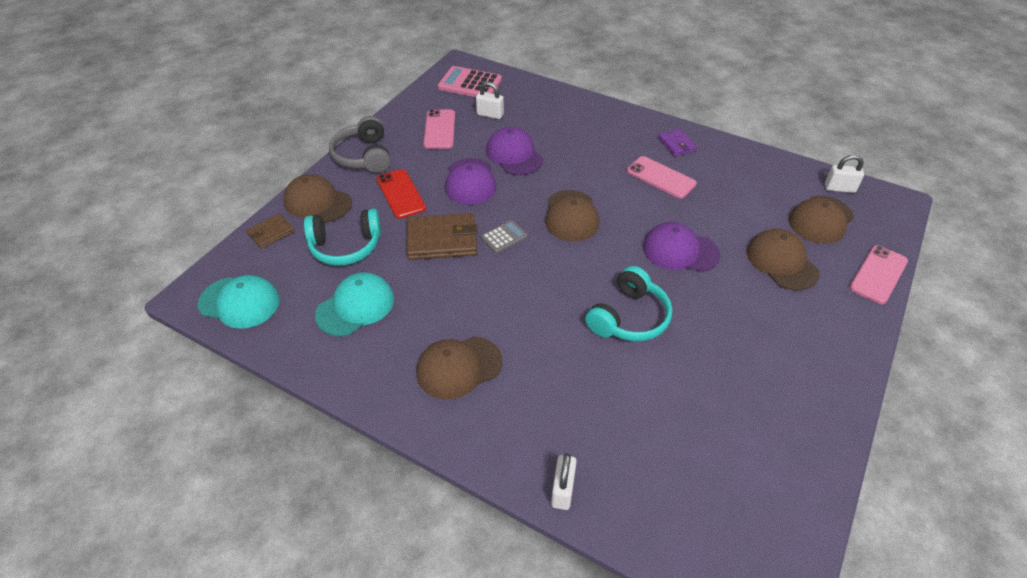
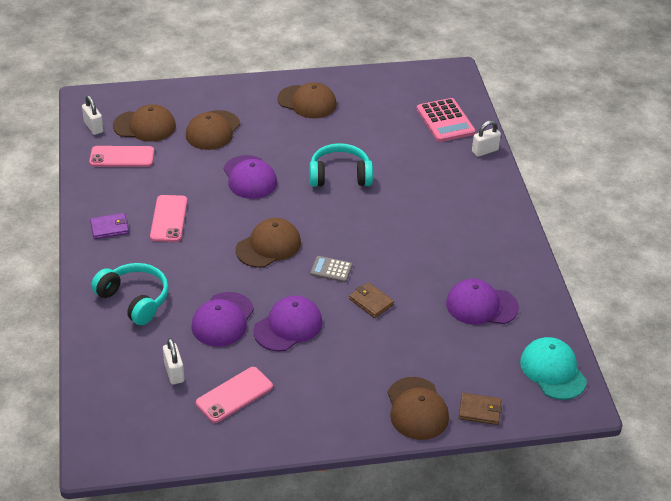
camera: 130 degrees left, 5 degrees down
turquoise headphones [304,209,381,266] -> turquoise headphones moved to [91,263,169,325]
turquoise cap [315,272,394,336] -> purple cap [446,279,519,325]
grey headphones [329,116,391,173] -> none
red phone [376,169,426,219] -> none
brown wallet [407,213,478,260] -> brown wallet [349,282,394,318], size x0.56
brown cap [416,336,502,400] -> brown cap moved to [277,82,337,118]
pink calculator [438,66,502,97] -> pink calculator moved to [417,98,476,142]
purple wallet [658,129,697,156] -> purple wallet turned 45 degrees clockwise [90,213,129,239]
pink phone [849,245,908,304] -> pink phone moved to [89,146,154,167]

